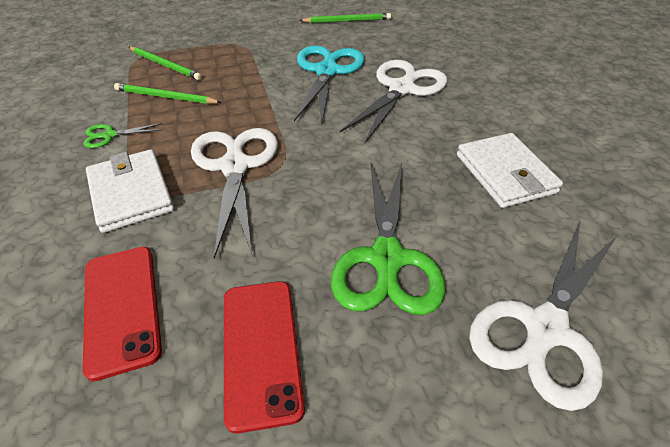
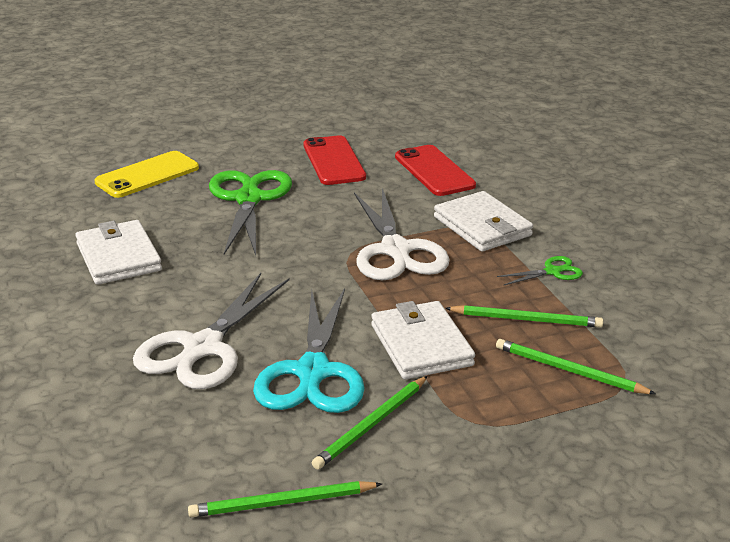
camera: 175 degrees right, 15 degrees down
white scissors [469,222,618,411] -> yellow phone [94,151,199,198]
none -> green pencil [312,376,428,470]
none -> white wallet [371,301,475,379]

